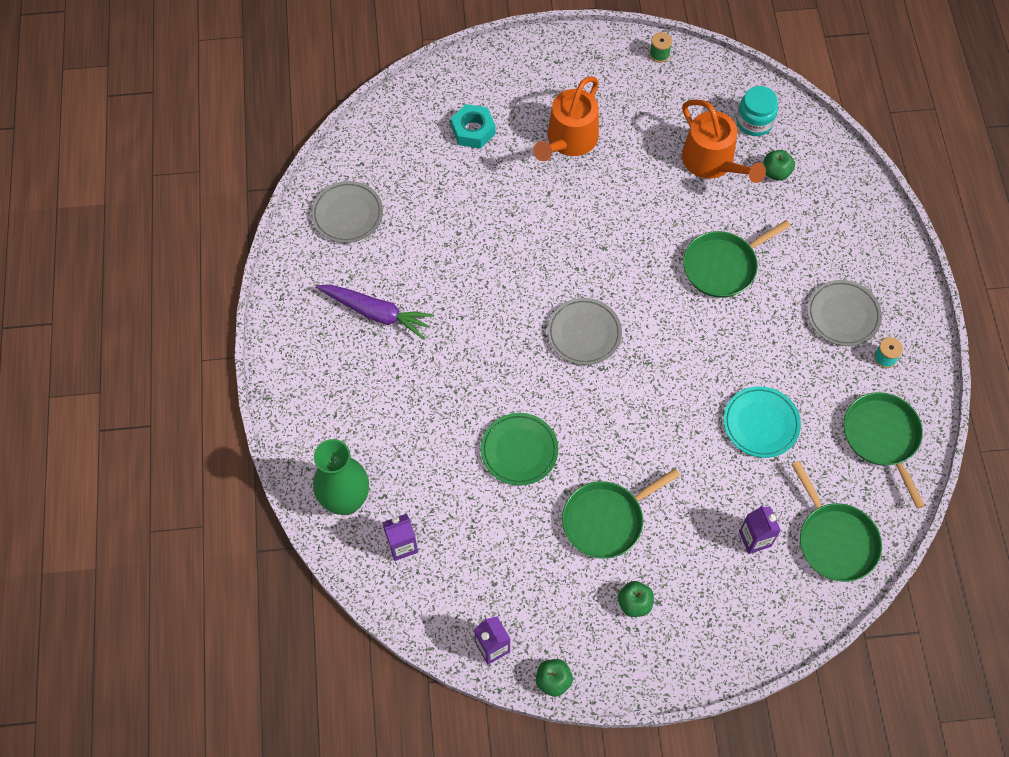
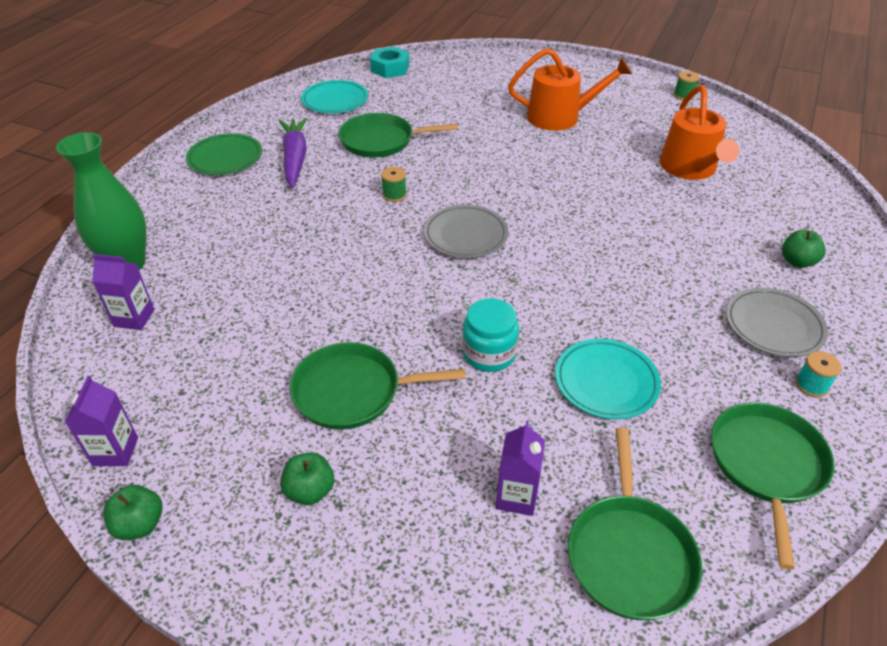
camera: 30 degrees right, 20 degrees down
grey plate [311,181,383,243] -> turquoise plate [301,80,368,113]
purple carrot [316,285,434,339] -> purple carrot turned 150 degrees counterclockwise [279,118,307,188]
turquoise nut [451,104,496,148] -> turquoise nut moved to [370,47,410,78]
green plate [481,413,558,486] -> green plate moved to [186,133,262,175]
orange watering can [533,76,599,161] -> orange watering can turned 150 degrees counterclockwise [508,48,632,131]
green pan [683,220,791,298] -> green pan moved to [339,113,458,158]
turquoise jar [737,86,778,136] -> turquoise jar moved to [462,298,519,372]
green apple [763,150,795,181] -> green apple moved to [782,230,826,268]
none -> green spool [381,167,407,202]

